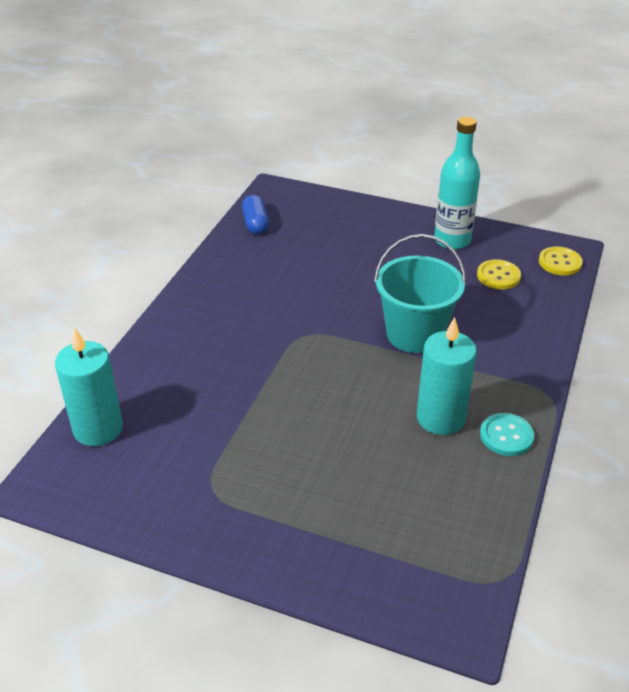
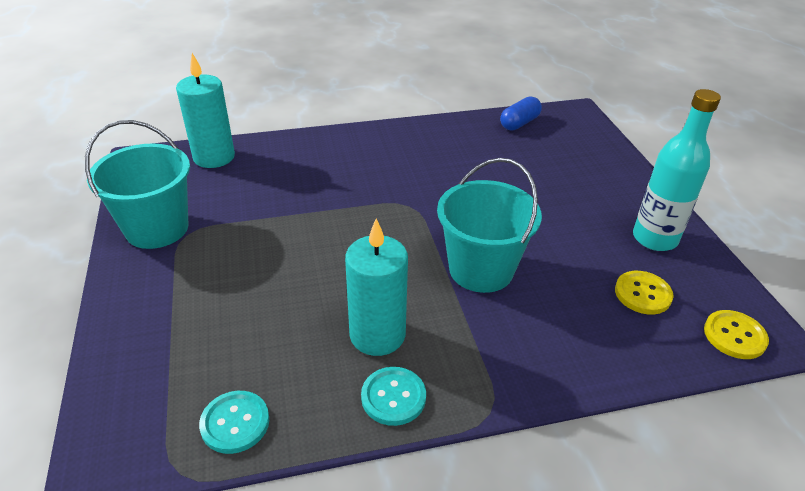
camera: 55 degrees right, 0 degrees up
none -> turquoise bucket [85,120,190,249]
none -> turquoise button [199,391,269,454]

